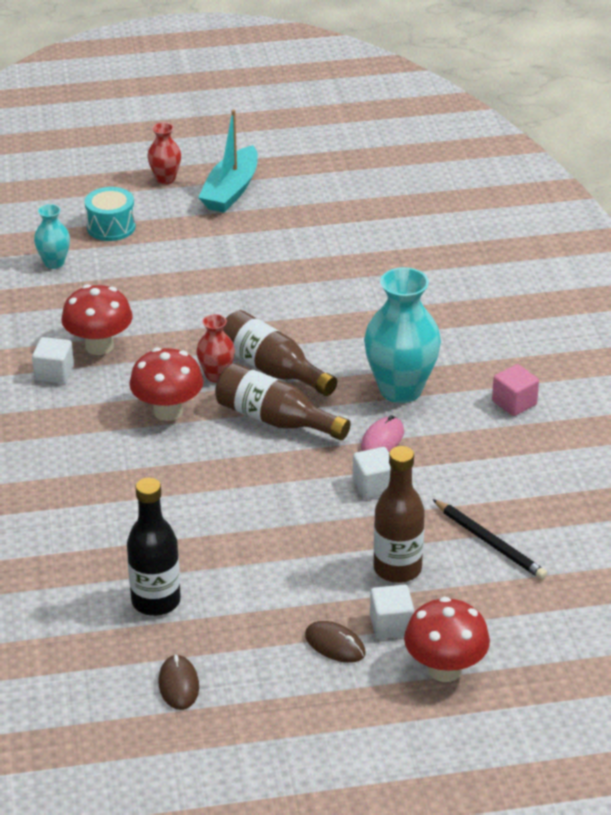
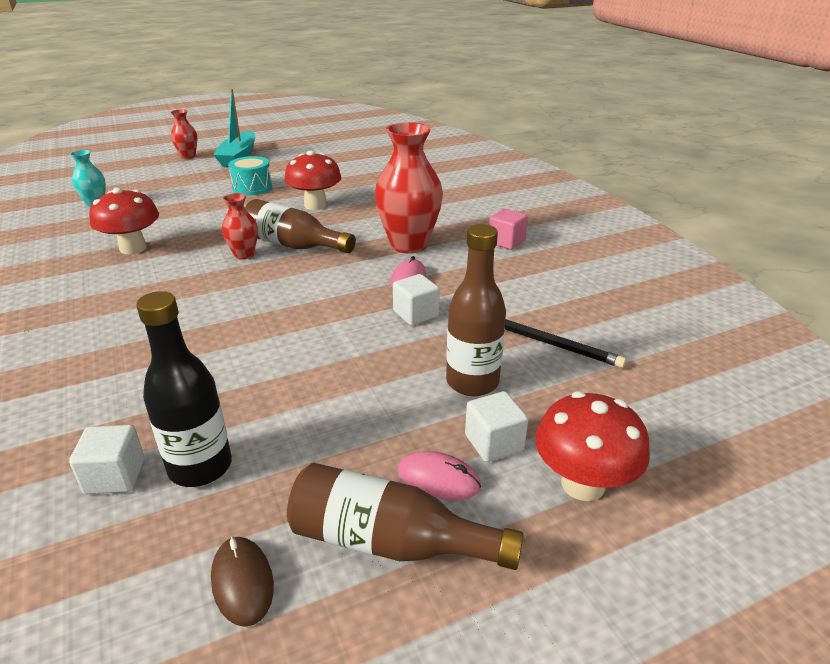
camera: 15 degrees left, 5 degrees down
white cube [32,337,74,384] -> white cube moved to [69,425,145,494]
turquoise drum [85,187,136,241] -> turquoise drum moved to [228,156,272,195]
red mushroom [129,347,203,421] -> red mushroom moved to [284,150,342,210]
brown bottle [215,363,351,440] -> brown bottle moved to [287,463,524,570]
brown mouse [305,621,366,663] -> pink mouse [397,451,481,500]
turquoise vase [364,267,441,403] -> red vase [375,122,443,254]

